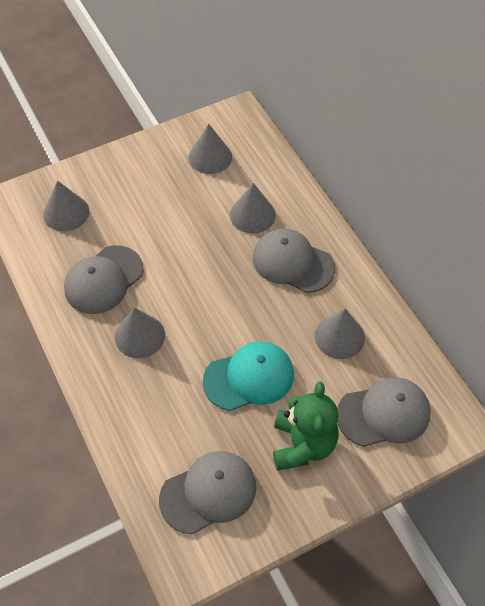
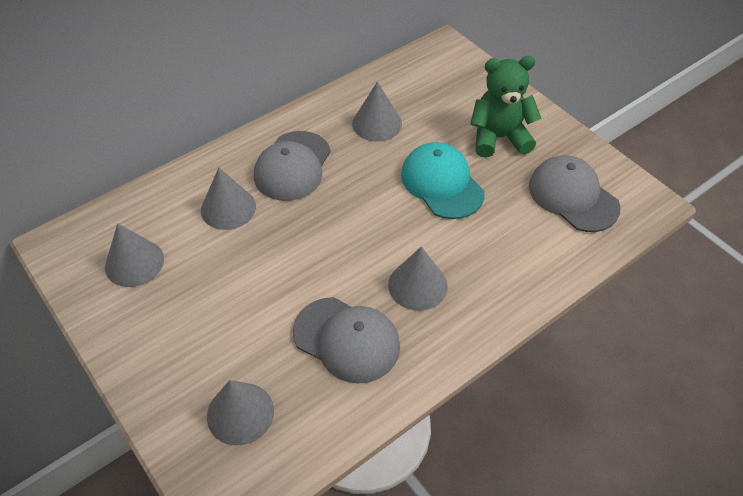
camera: 100 degrees left, 5 degrees down
grey cap [337,377,431,447] -> none

